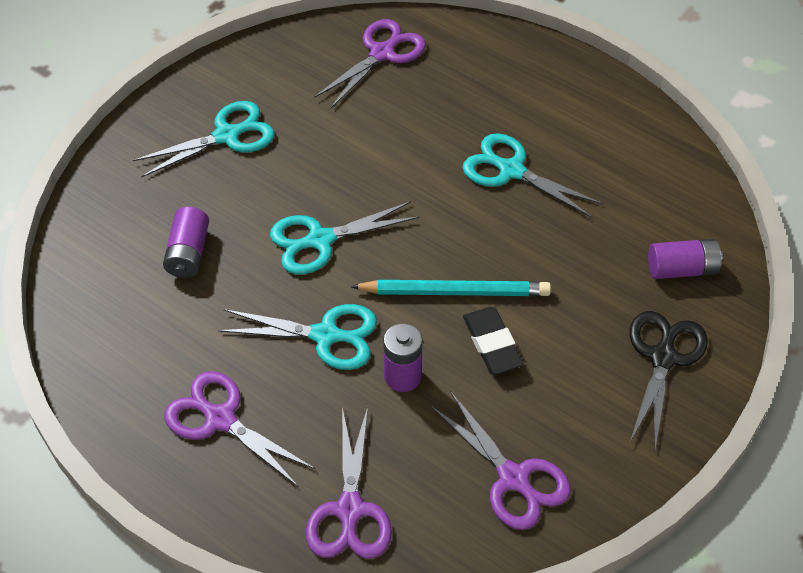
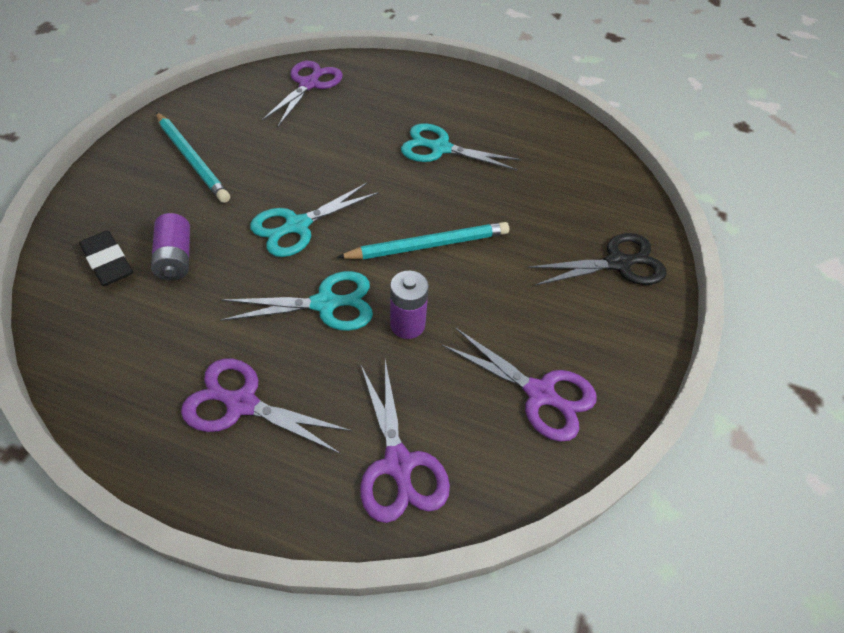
camera: 20 degrees left, 0 degrees up
turquoise scissors [133,101,275,177] -> turquoise pencil [156,112,230,203]
black eraser [463,307,524,375] -> black eraser moved to [79,231,133,286]
black scissors [630,311,708,449] -> black scissors turned 75 degrees clockwise [528,233,667,286]
purple battery [648,239,723,279] -> none

